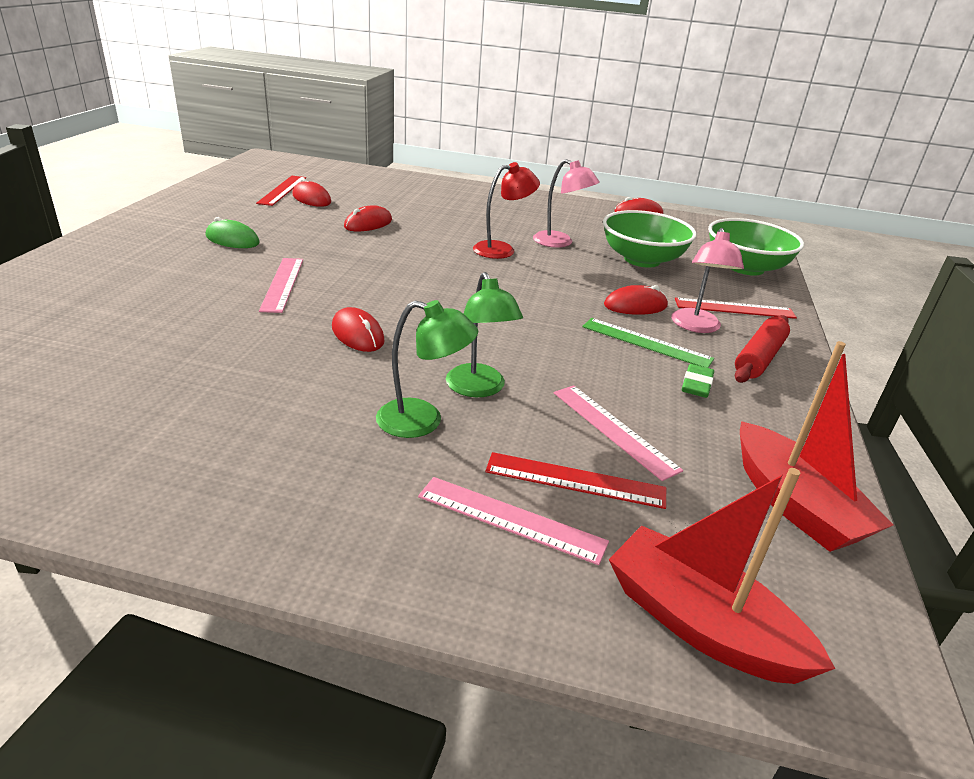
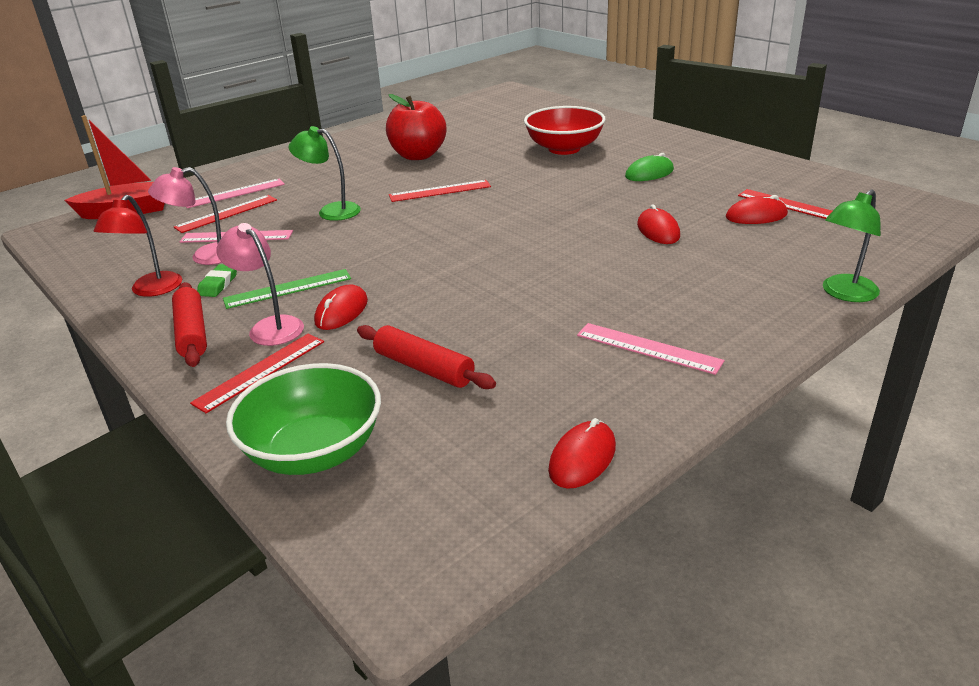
camera: 130 degrees right, 0 degrees up
pink ruler [259,258,303,313] -> pink ruler moved to [577,323,725,375]
red mouse [332,307,385,352] -> red ruler [389,180,491,202]
green lamp [376,300,478,438] -> green lamp moved to [823,189,880,302]
red lamp [473,162,540,259] -> red lamp moved to [94,195,182,297]
pink lamp [533,159,600,248] -> pink lamp moved to [148,167,222,265]
green bowl [603,210,697,267] -> red rolling pin [357,325,496,389]
green eraser [681,364,714,398] -> green eraser turned 45 degrees clockwise [197,264,237,297]
red boat [740,341,893,552] -> none
none -> red apple [386,94,446,160]
none -> red bowl [524,106,606,155]

